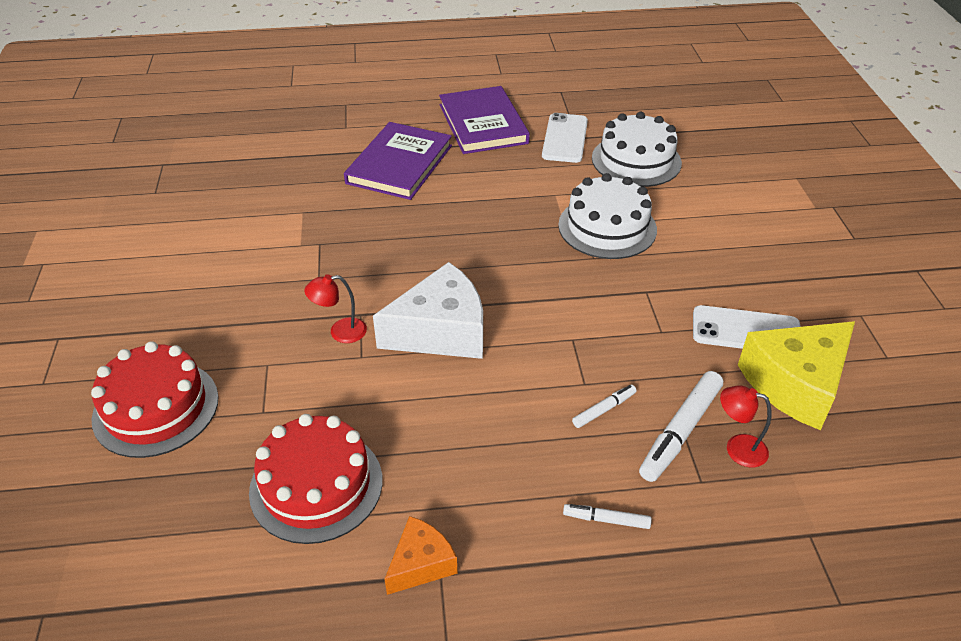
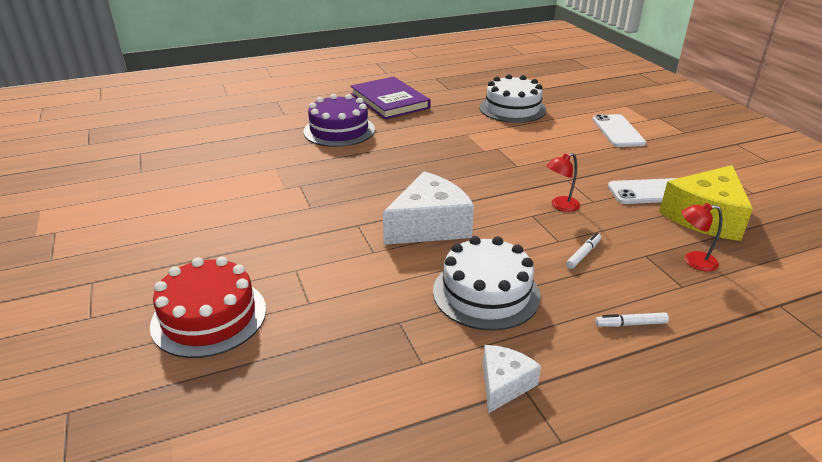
camera: 15 degrees left, 10 degrees down
red cake [249,414,383,544] -> none
red lamp [304,274,367,343] -> red lamp moved to [547,153,580,212]
purple book [344,122,452,200] -> purple cake [304,94,375,147]
orange cheese [385,516,458,595] -> white cheese [483,345,541,414]
white phone [542,113,588,163] -> white phone moved to [592,114,646,147]
white cake [558,173,657,259] -> white cake moved to [433,236,541,331]
white marker [639,371,723,482] -> none

